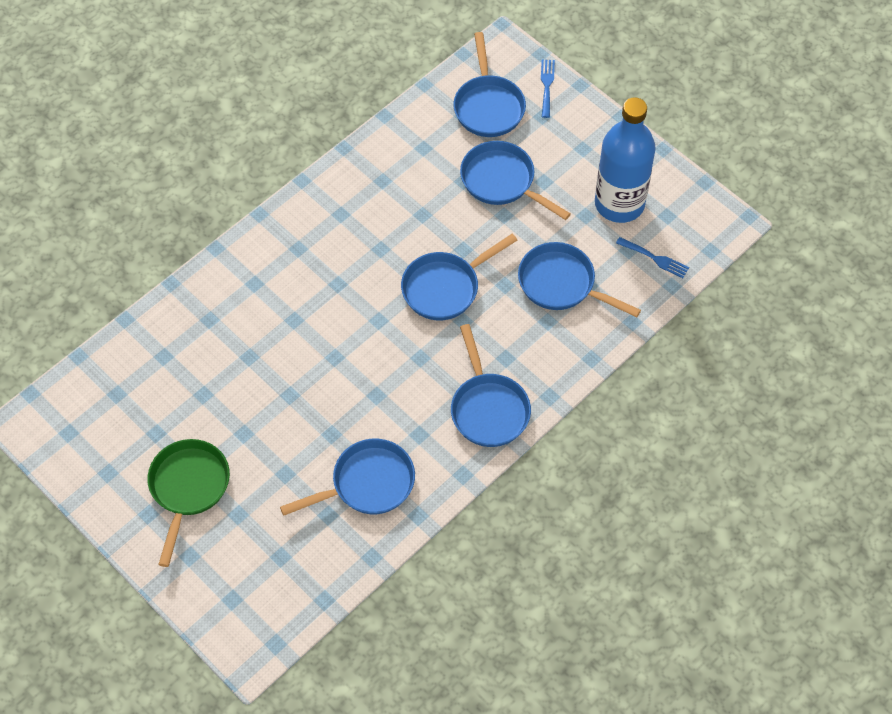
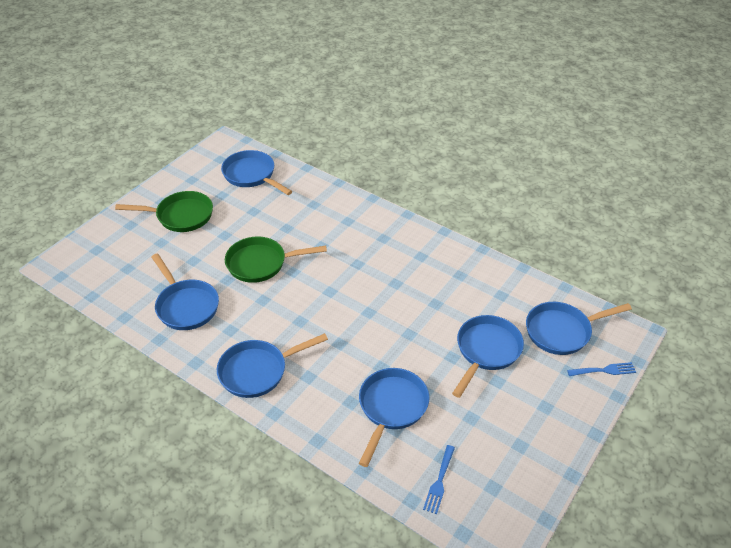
camera: 80 degrees right, 15 degrees down
blue pan [401,234,517,320] -> blue pan moved to [221,150,292,195]
blue bottle [595,97,656,223] -> none
none -> green pan [225,237,327,283]

